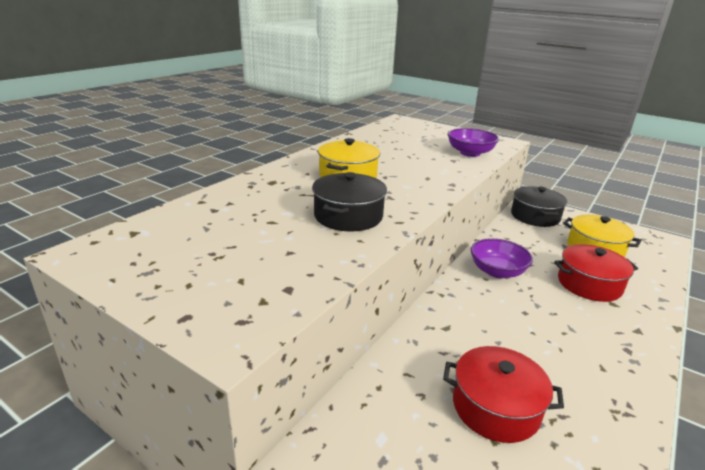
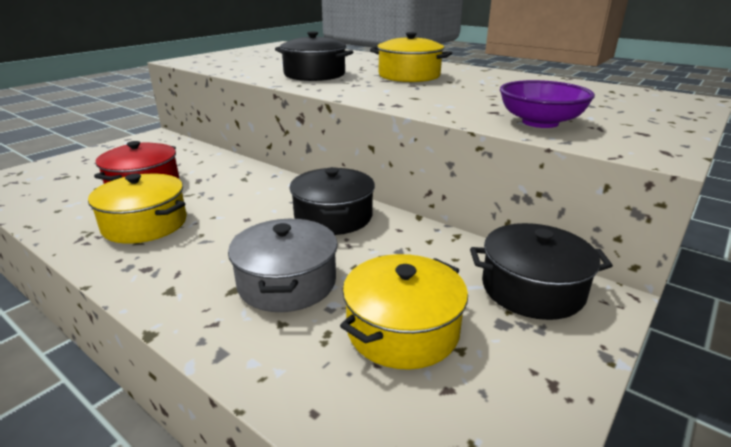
camera: 95 degrees right, 0 degrees up
purple bowl [471,238,533,278] -> black pot [290,167,375,235]
red pot [554,244,638,302] -> grey pot [228,219,338,312]
none -> yellow pot [88,174,187,244]

